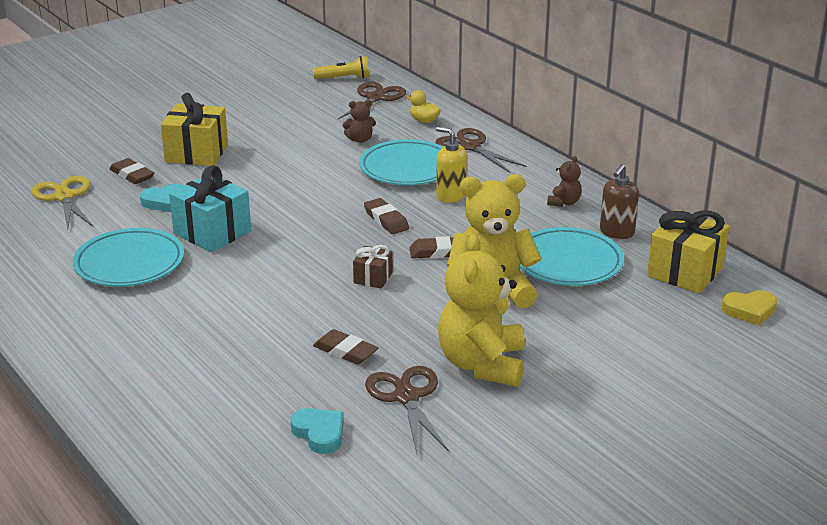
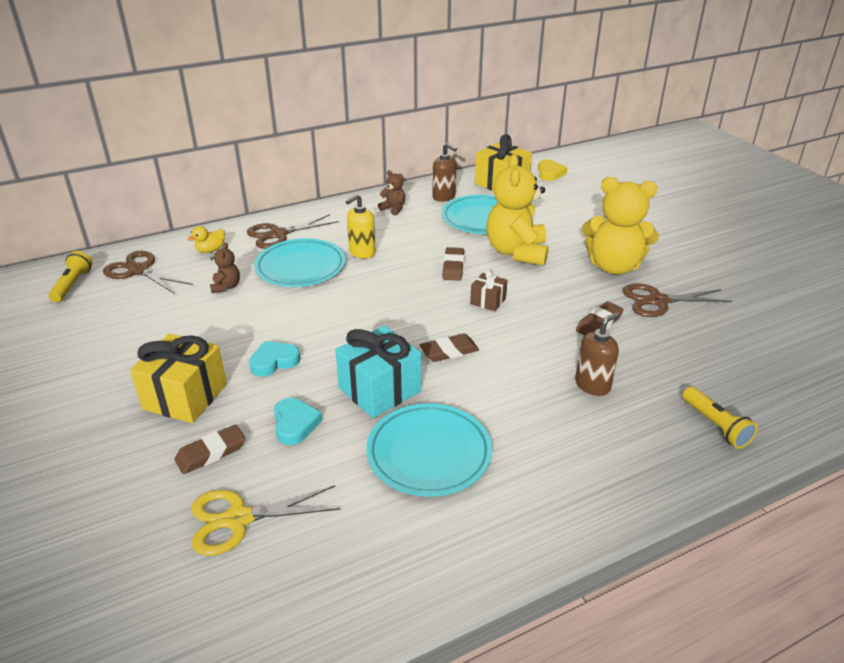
camera: 80 degrees left, 5 degrees up
turquoise heart [291,408,344,454] -> turquoise heart moved to [249,341,300,377]
brown eraser [364,198,409,234] -> brown eraser moved to [420,333,479,362]
none -> brown soap dispenser [575,312,620,396]
none -> yellow flashlight [682,387,758,449]

